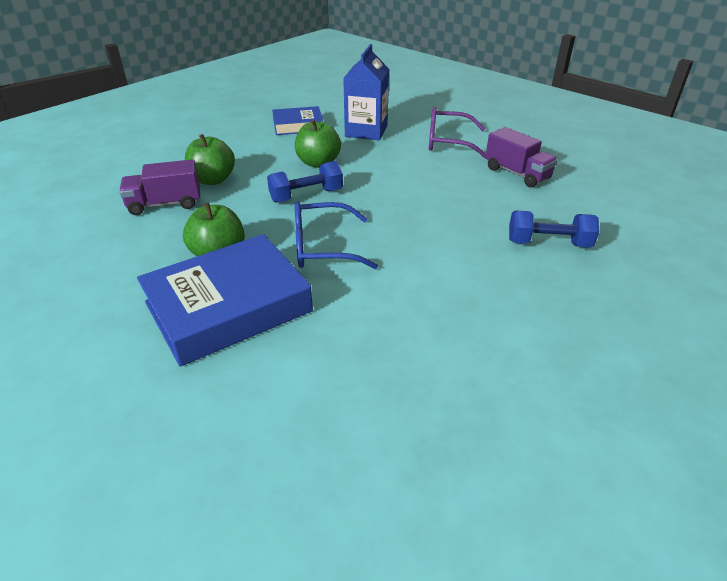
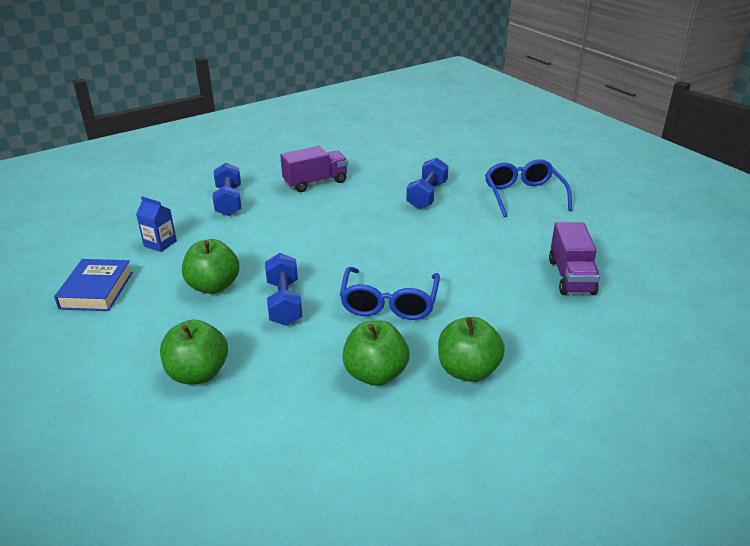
camera: 75 degrees left, 5 degrees down
purple truck [119,159,200,215] -> purple truck moved to [549,222,600,295]
blue book [137,234,313,367] -> green apple [438,317,505,382]
blue carton [343,44,389,140] -> blue carton [136,197,177,252], size x0.53
purple glasses [429,107,486,158] -> blue dumbbell [213,163,241,216]
none -> blue glasses [485,159,572,217]

